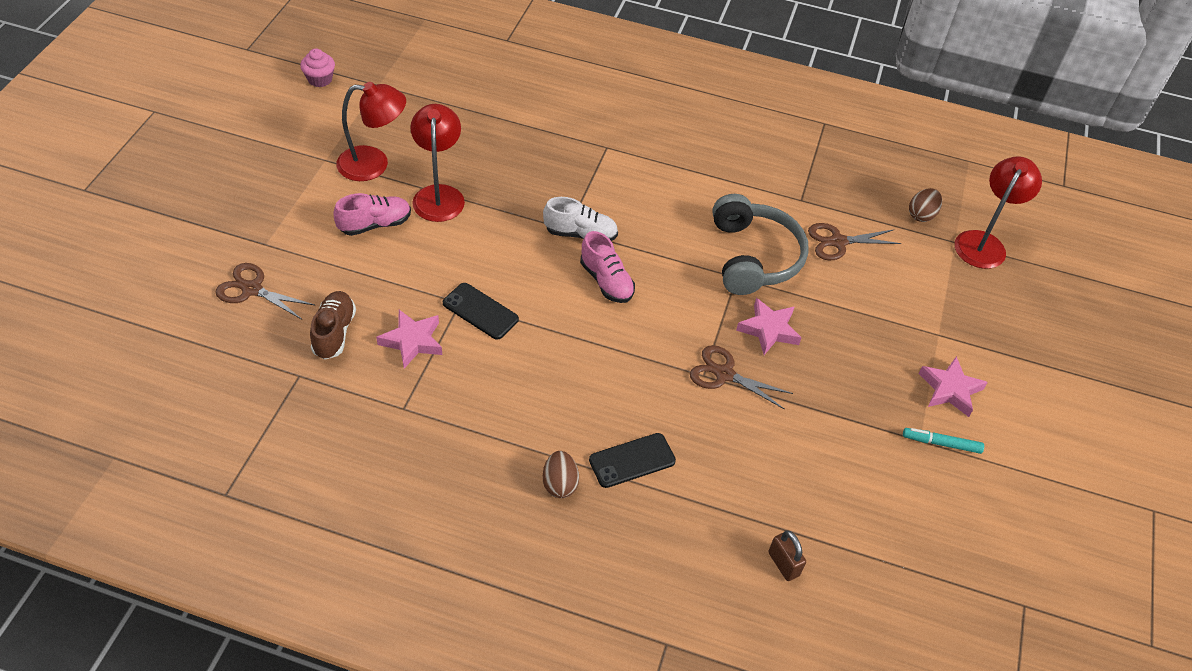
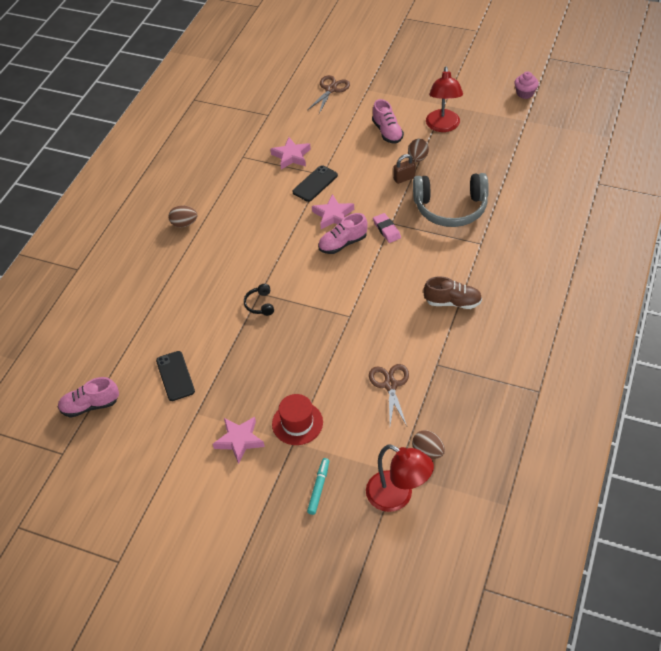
camera: 100 degrees right, 0 degrees up
brown shoe [310,291,356,360] -> brown shoe moved to [423,276,482,309]
red lamp [410,104,465,222] -> brown egg [408,139,429,162]
white shoe [543,197,618,241] -> pink eraser [373,213,401,243]
black phone [589,433,676,488] -> black phone moved to [156,351,195,401]
brown scissors [690,345,793,410] -> black headphones [244,284,274,316]
grey headphones [712,194,809,295] -> grey headphones moved to [413,173,489,227]
pink star [736,298,802,355] -> pink star moved to [312,194,354,229]
brown padlock [768,530,806,581] -> brown padlock moved to [393,154,416,184]
turquoise marker [903,428,984,454] -> turquoise marker moved to [307,458,329,515]
none -> pink shoe [58,377,119,418]
none -> red hat [272,394,323,445]

